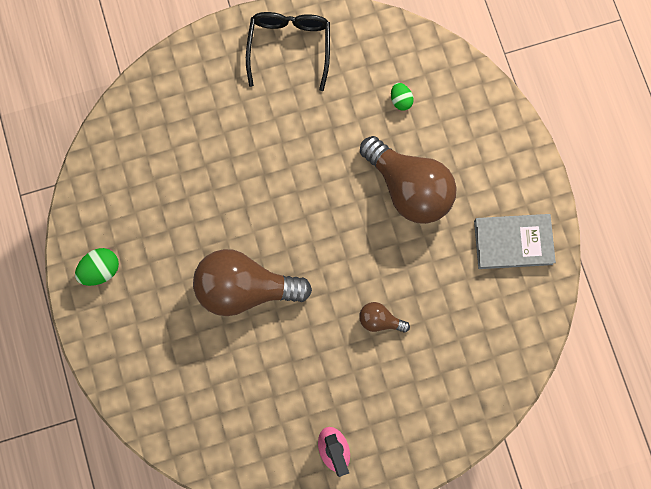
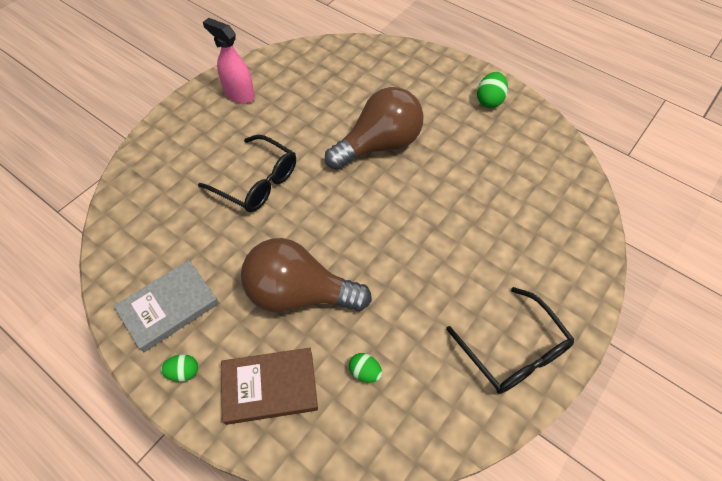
camera: 145 degrees right, 20 degrees down
brown light bulb [359,302,410,333] -> black glasses [198,135,296,212]
none -> green egg [161,354,198,382]
none -> brown book [221,348,318,425]

